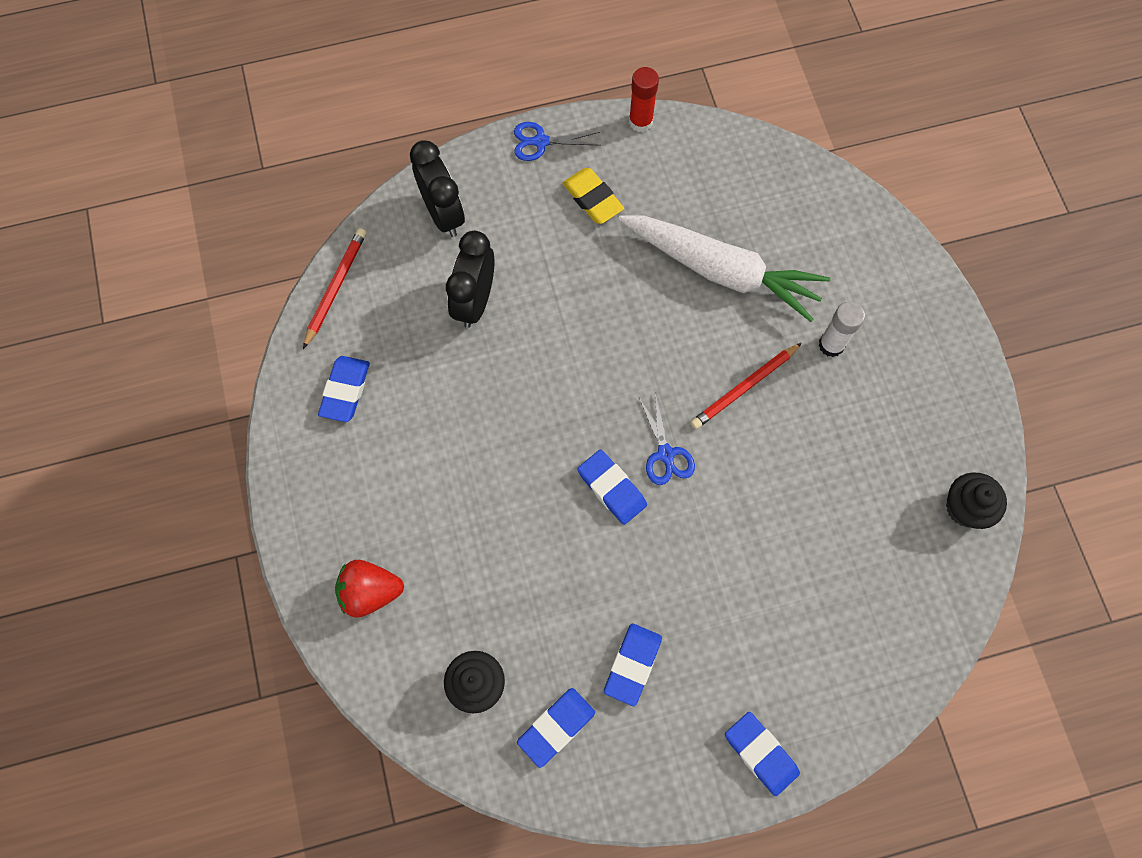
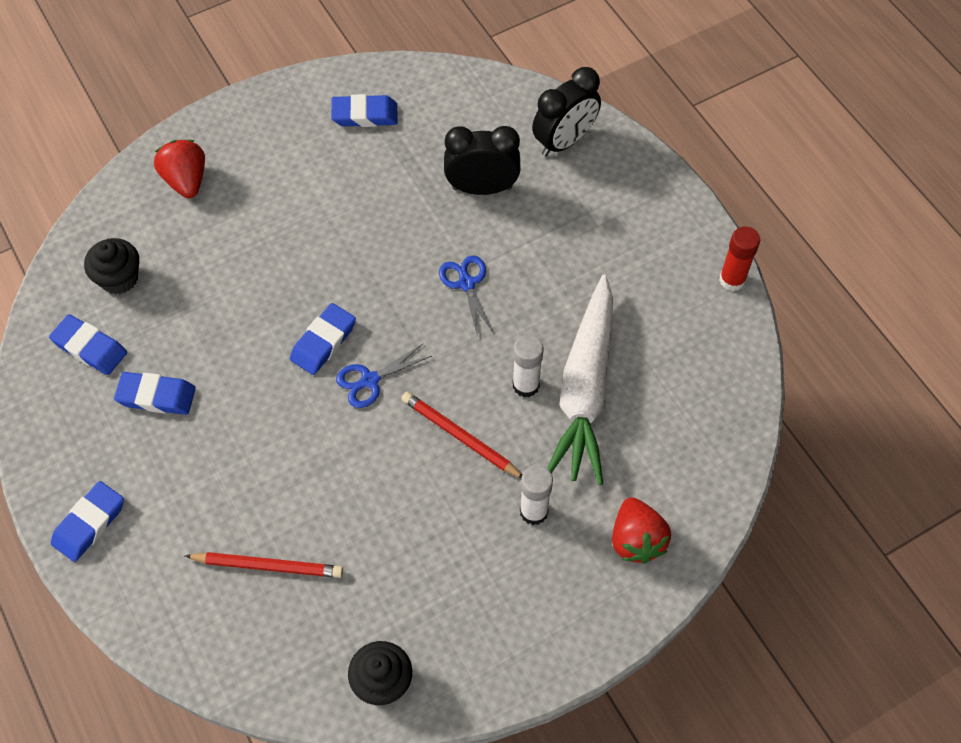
camera: 75 degrees right, 10 degrees down
red pencil [303,228,366,349] -> red pencil moved to [185,552,343,578]
blue scissors [514,122,600,161] -> blue scissors moved to [439,256,494,337]
yellow eraser [562,168,624,224] -> none
none -> white glue stick [513,335,544,397]
none -> red strawberry [612,497,671,564]

